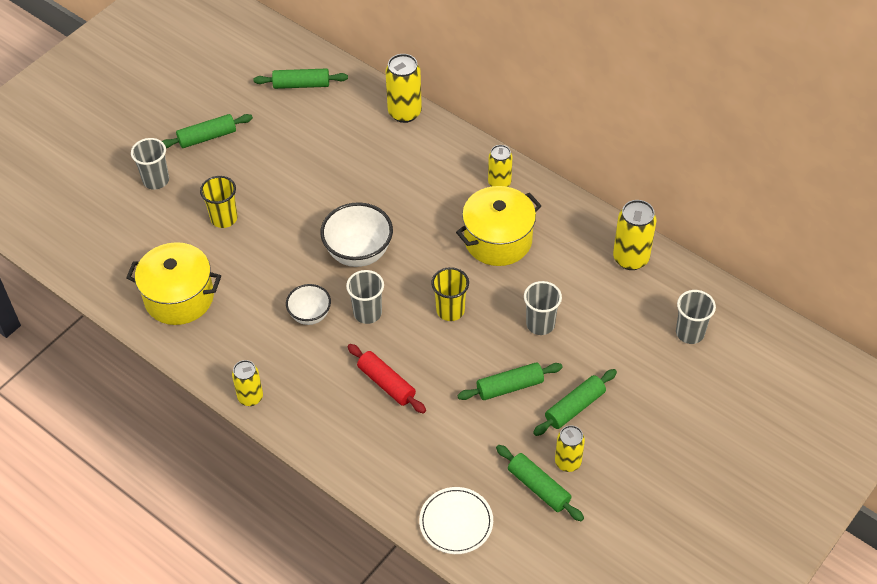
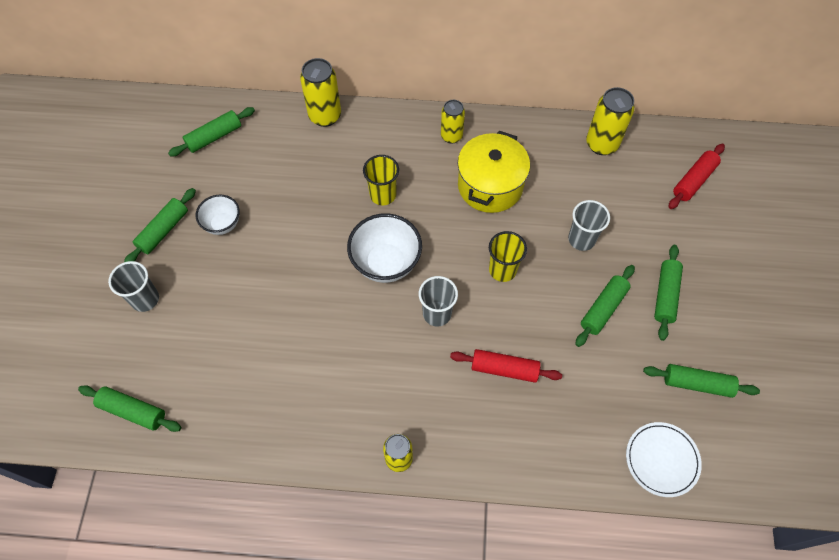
camera: 35 degrees left, 10 degrees up
yellow pot [126,242,221,325] -> none
yellow cup [200,176,237,228] -> yellow cup moved to [363,155,399,205]
white bowl [286,284,331,325] -> white bowl moved to [195,195,240,235]
yellow can [555,425,585,472] -> none
grey cup [676,290,716,344] -> red rolling pin [668,144,725,209]
none -> green rolling pin [78,385,181,432]

